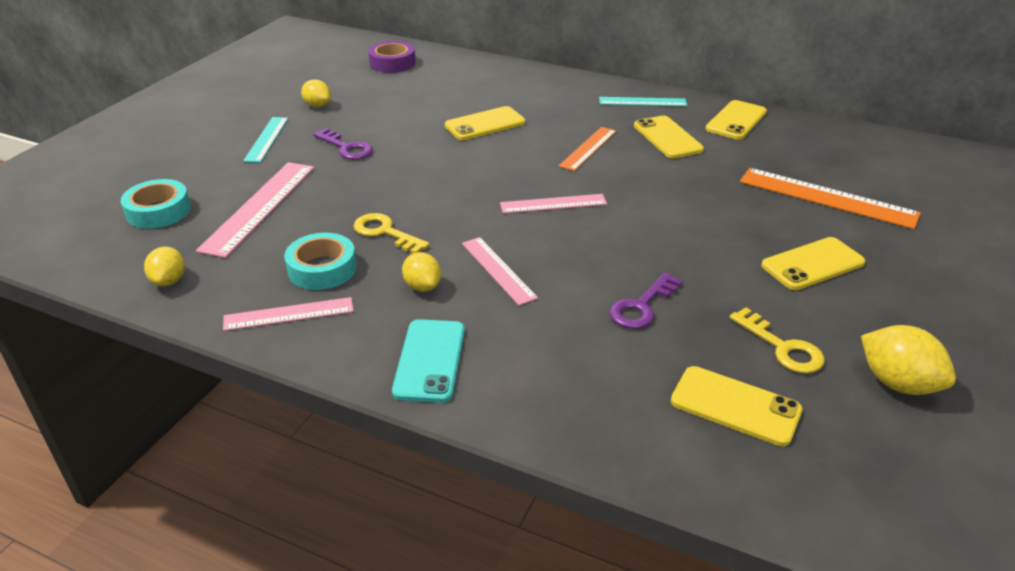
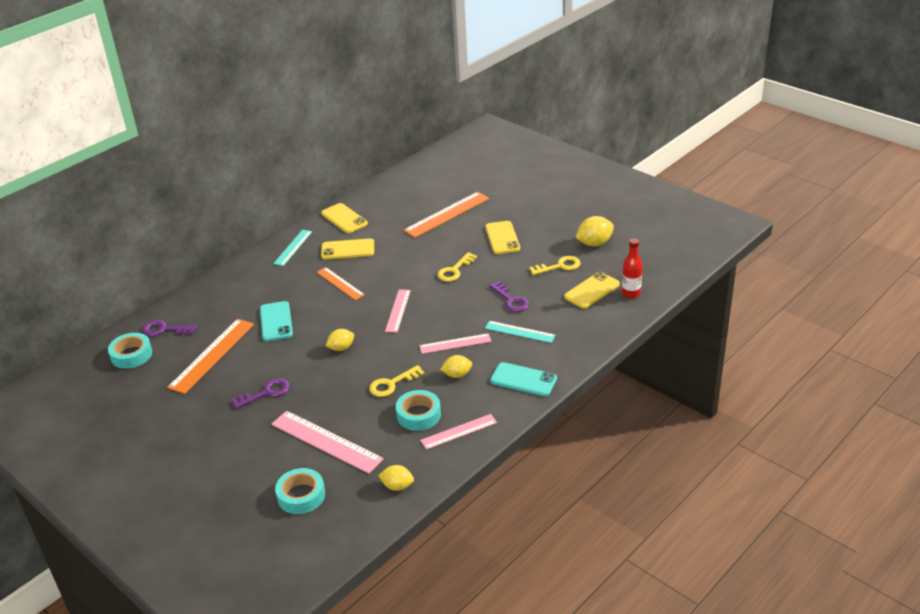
camera: 70 degrees left, 0 degrees up
pink ruler [223,297,354,331] -> pink ruler turned 60 degrees clockwise [420,414,497,450]
turquoise ruler [243,117,288,163] -> turquoise ruler moved to [485,321,556,343]
yellow lemon [301,79,331,107] -> yellow lemon moved to [326,329,354,351]
purple tape [368,41,416,73] -> turquoise tape [108,333,152,369]
yellow phone [445,106,525,140] -> turquoise phone [260,301,293,341]
none -> purple key [142,320,197,336]
none -> orange ruler [167,319,254,394]
none -> yellow key [437,252,477,282]
none -> red bottle [622,238,643,299]

